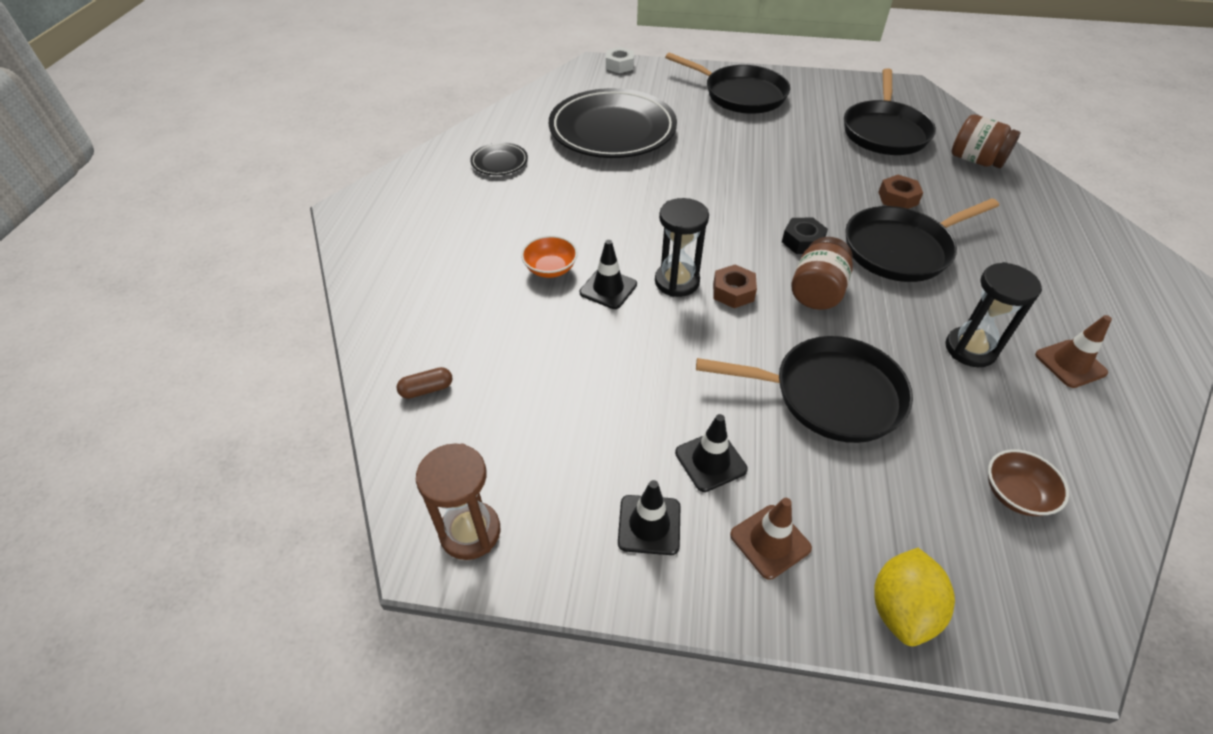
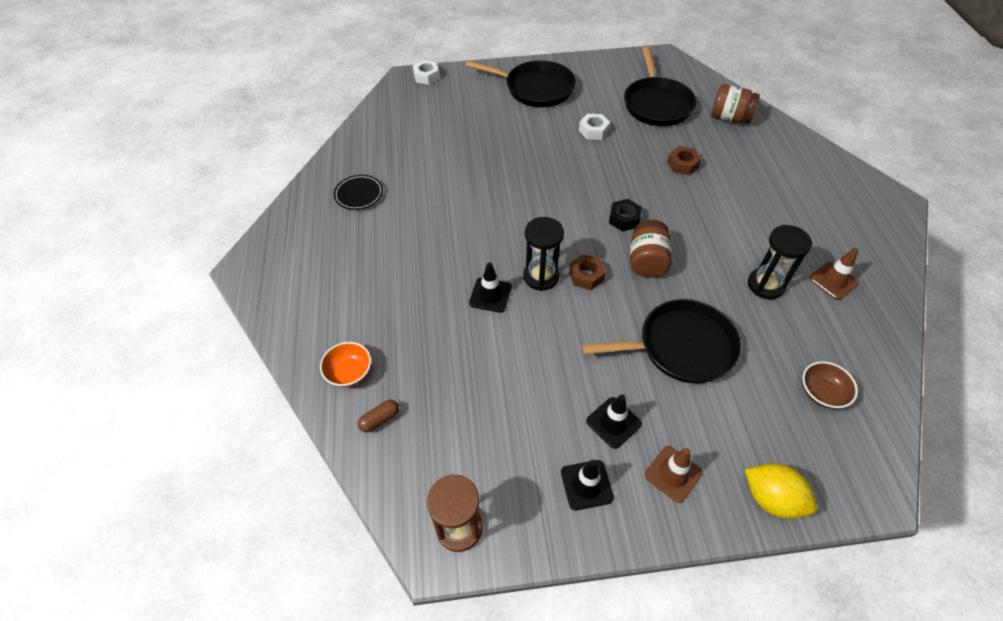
camera: 15 degrees left, 5 degrees up
orange bowl [521,235,578,278] -> orange bowl moved to [320,342,371,387]
black plate [549,88,677,158] -> none
black pan [845,198,999,282] -> none
yellow lemon [874,548,955,646] -> yellow lemon turned 60 degrees counterclockwise [745,463,817,519]
none -> white nut [579,114,610,140]

